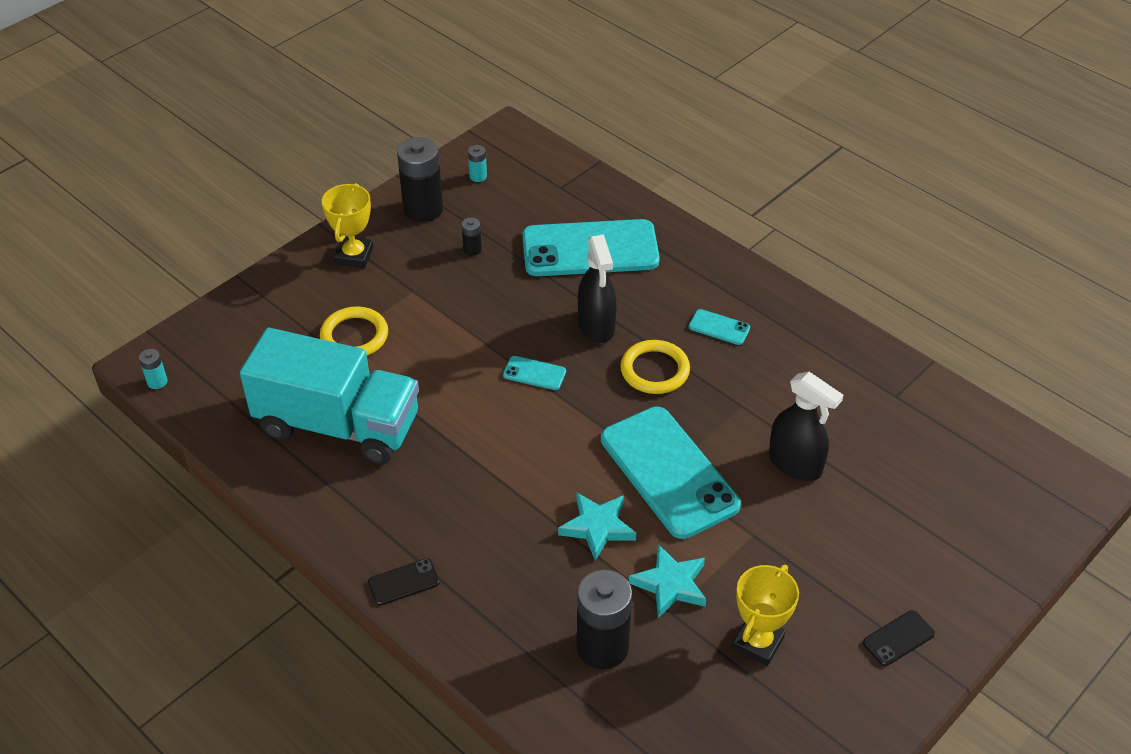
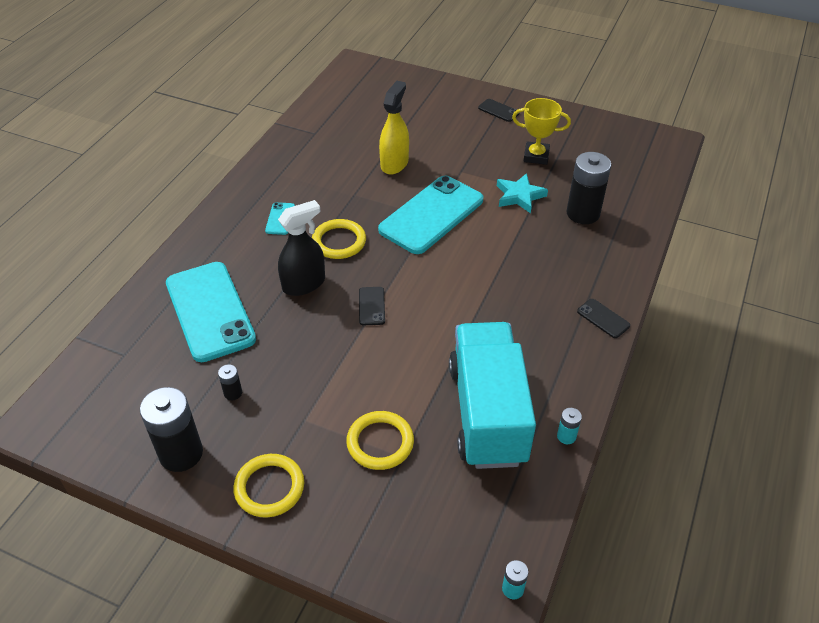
camera: 110 degrees left, 0 degrees up
yellow trophy [322,183,373,268] -> yellow ring [233,454,304,517]
turquoise battery [468,145,487,182] -> turquoise battery moved to [557,408,582,444]
turquoise phone [503,356,566,390] -> black phone [359,287,385,325]
turquoise star [558,493,636,561] -> none
black spray bottle [769,372,843,481] -> yellow spray bottle [379,81,409,175]

